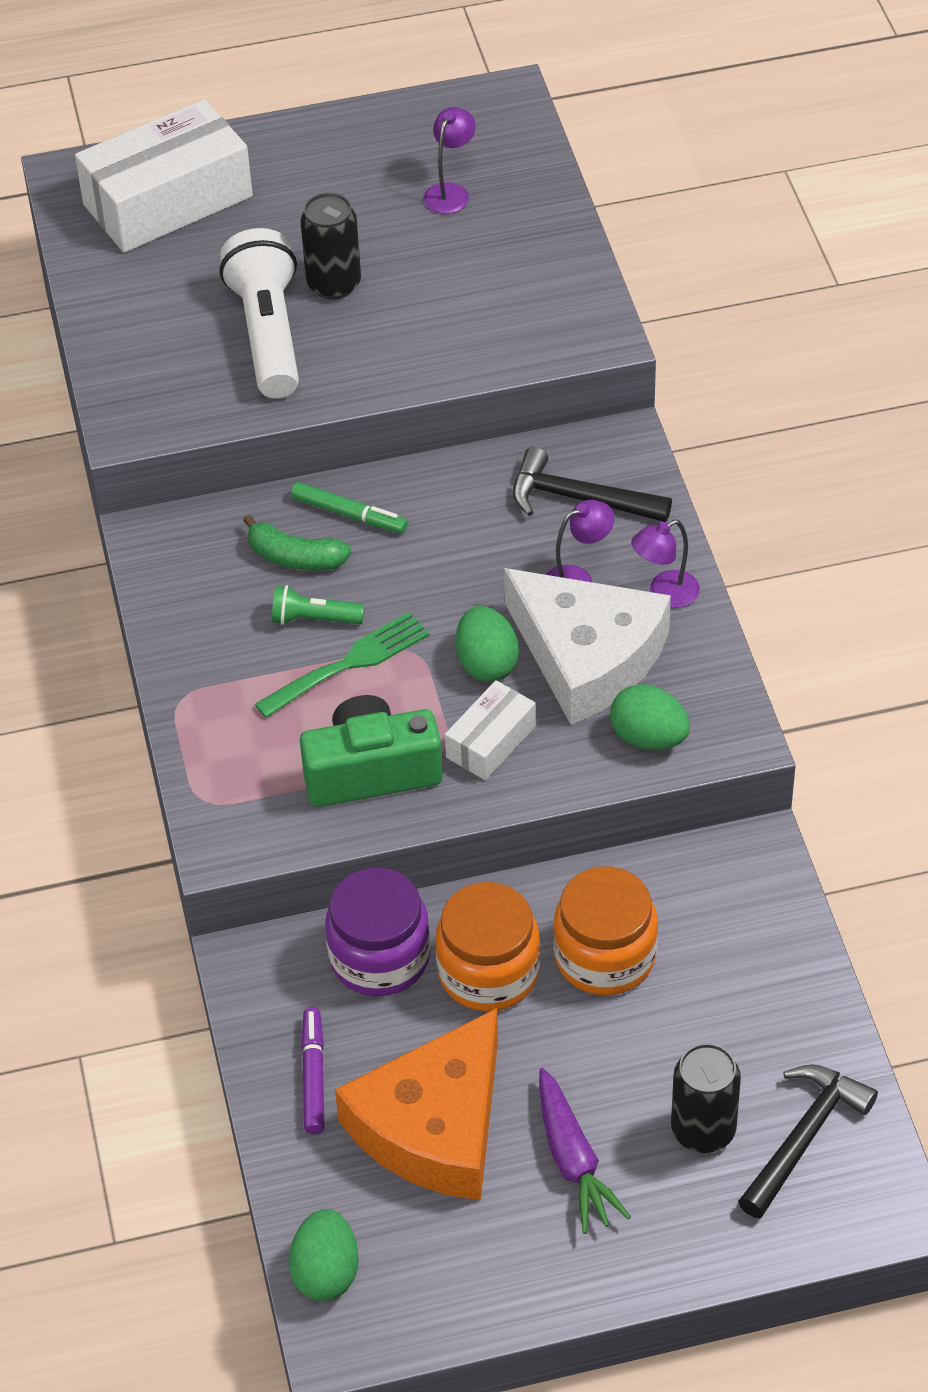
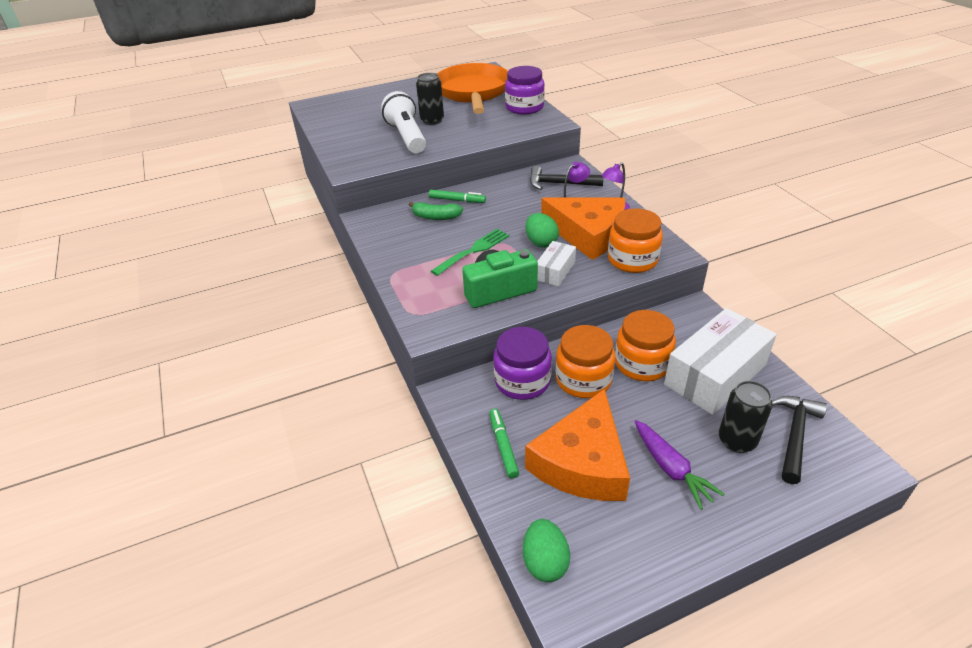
camera: 10 degrees left, 10 degrees down
white box [75,99,253,253] -> white box moved to [664,308,777,415]
green flashlight [272,585,364,625] -> none
purple marker [301,1007,324,1134] -> green marker [489,409,519,478]
purple lamp [423,107,476,214] -> orange pan [437,63,508,114]
white cheese [504,568,671,725] -> orange cheese [541,198,625,260]
green egg [610,684,690,750] -> orange jar [608,208,663,273]
none -> purple jar [505,66,545,115]

